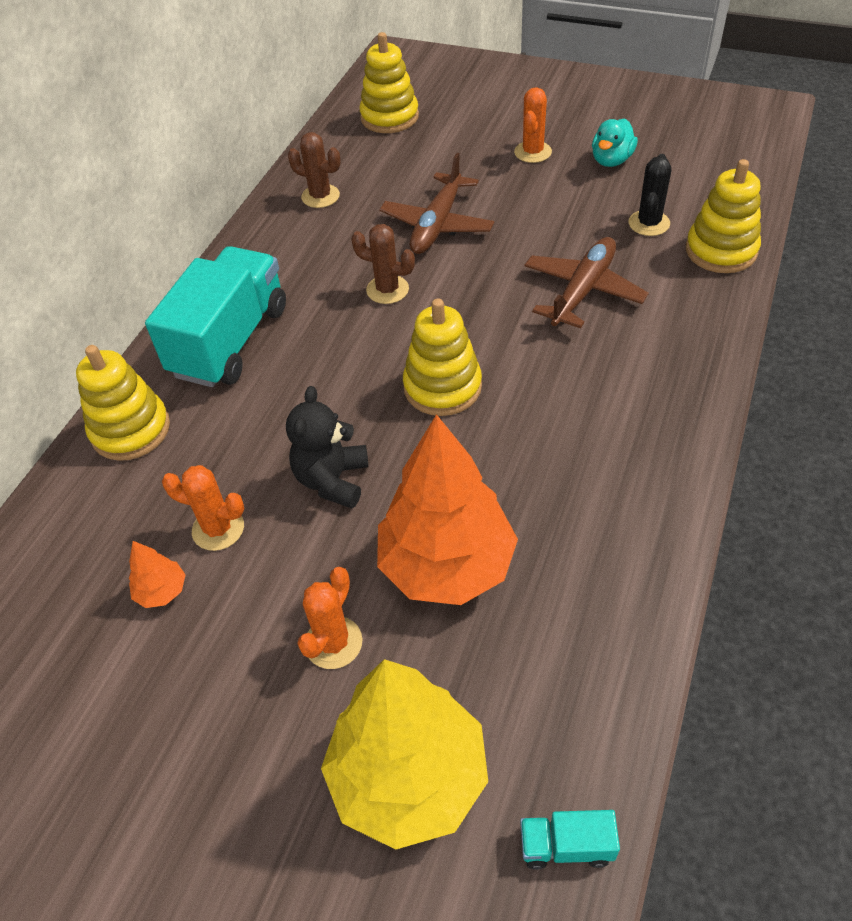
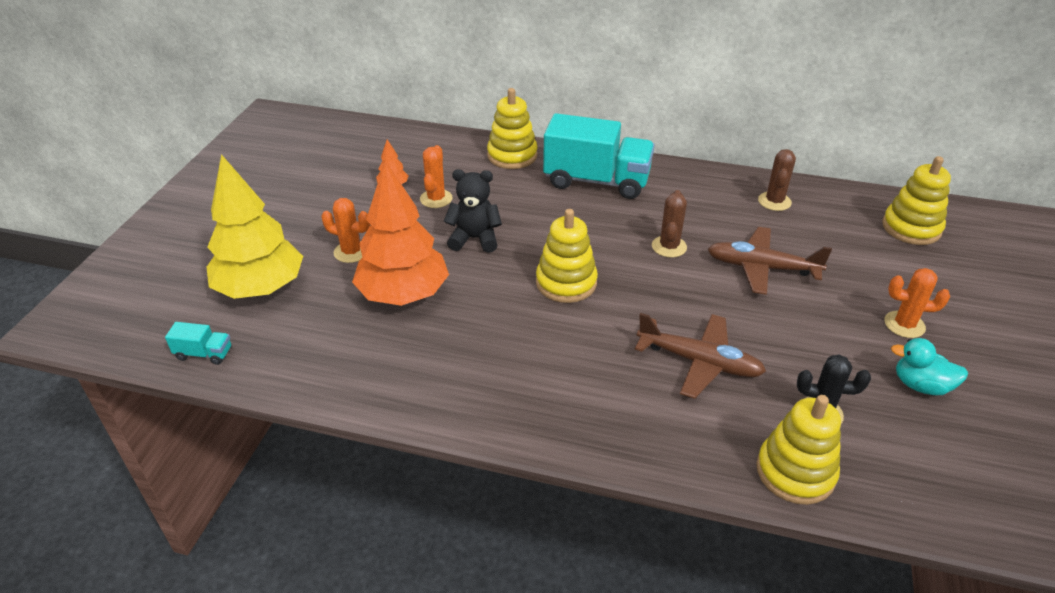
camera: 80 degrees right, 10 degrees down
turquoise truck [520,810,620,870] -> turquoise truck turned 105 degrees clockwise [165,322,231,365]

